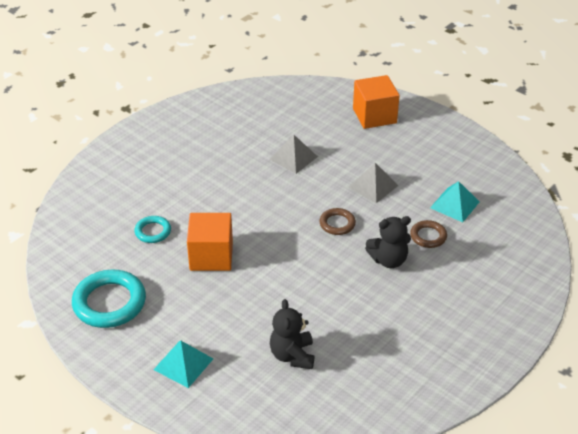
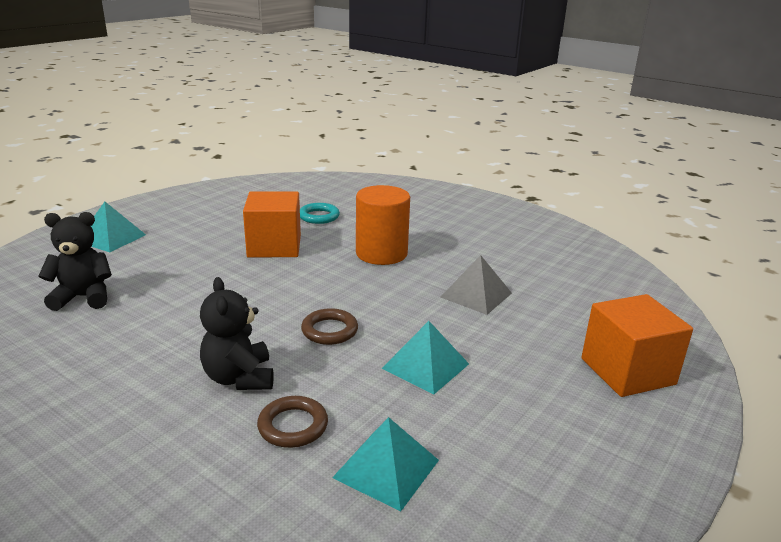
camera: 85 degrees right, 15 degrees down
turquoise ring [72,270,146,328] -> none
grey pyramid [348,163,399,203] -> turquoise pyramid [381,321,469,395]
none -> orange cylinder [356,185,410,265]

